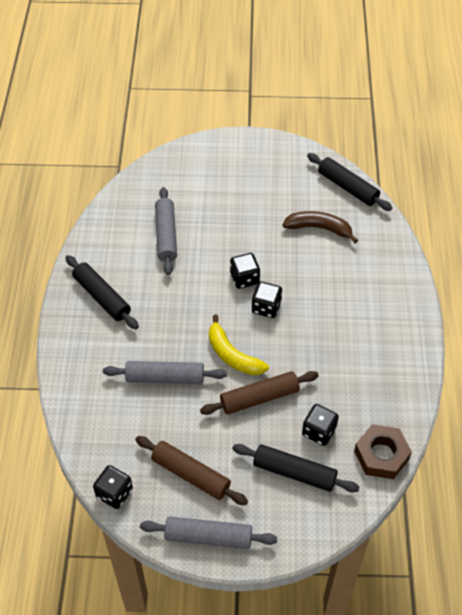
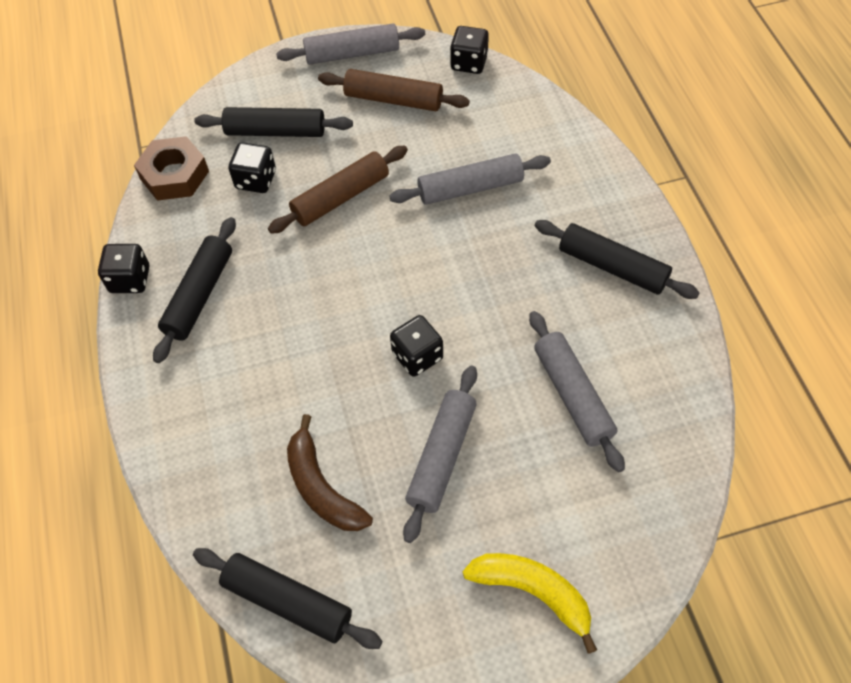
camera: 165 degrees right, 5 degrees up
yellow banana [209,315,269,375] -> yellow banana moved to [463,553,597,654]
black dice [252,281,282,318] -> black dice moved to [98,244,149,293]
brown banana [282,211,358,243] -> brown banana turned 60 degrees clockwise [287,414,373,531]
none -> black rolling pin [153,217,236,363]
none -> grey rolling pin [403,365,477,543]

